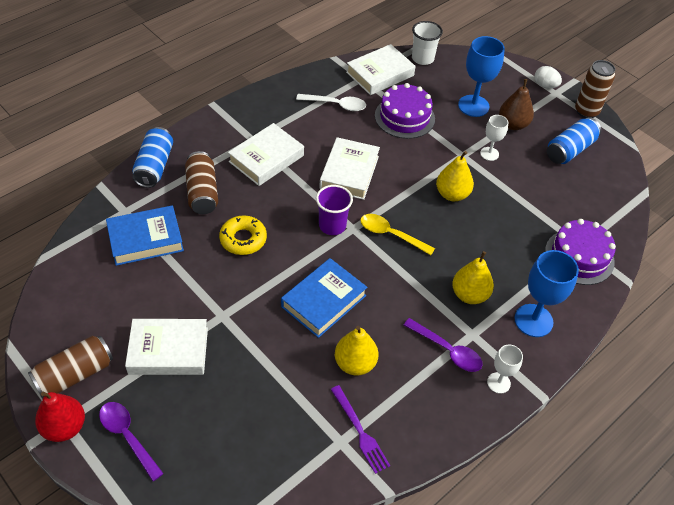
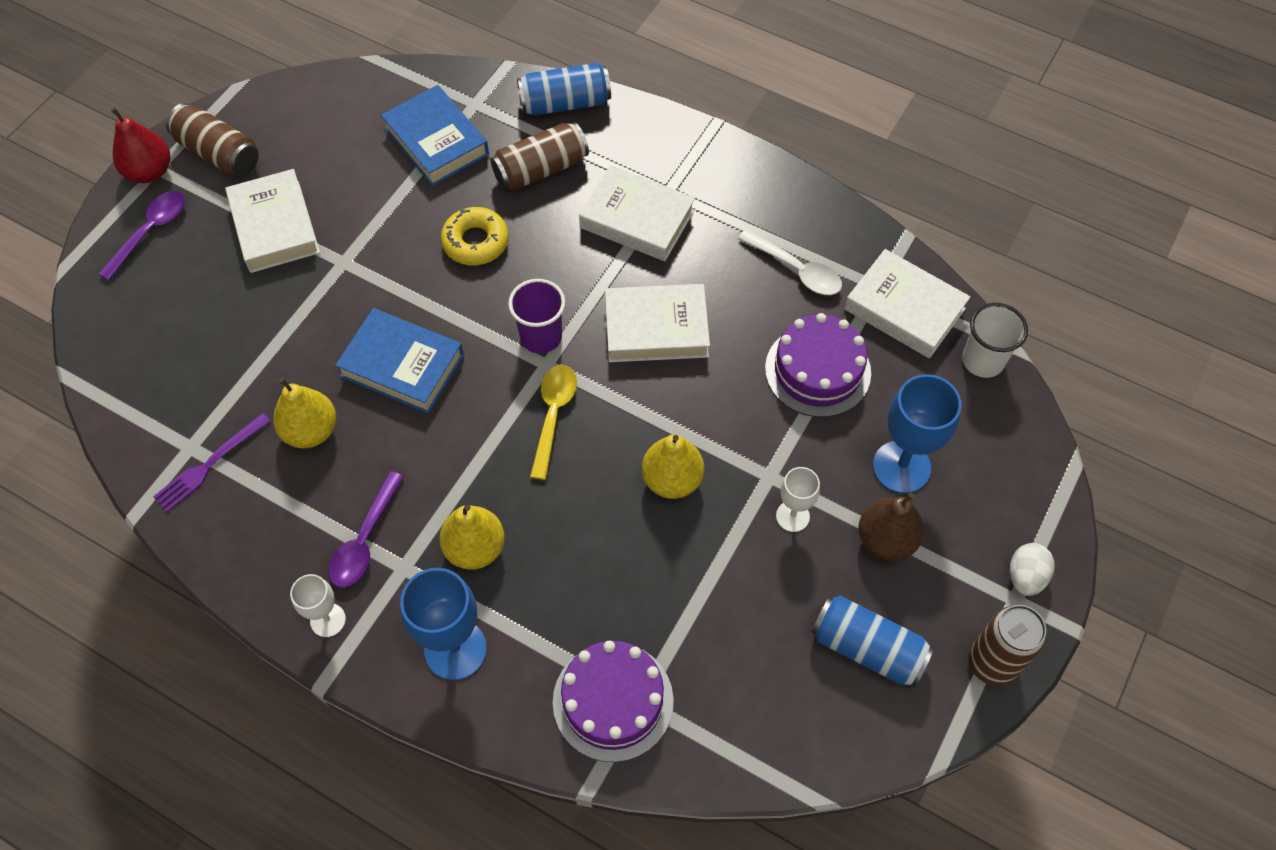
camera: 75 degrees right, 10 degrees up
white spoon [296,94,366,111] -> white spoon turned 45 degrees counterclockwise [738,229,842,295]

